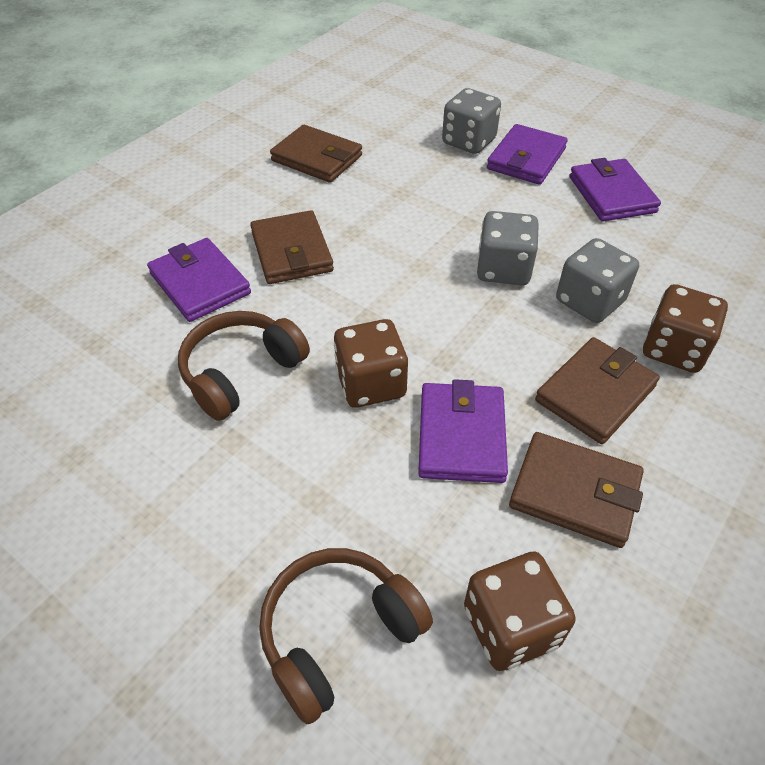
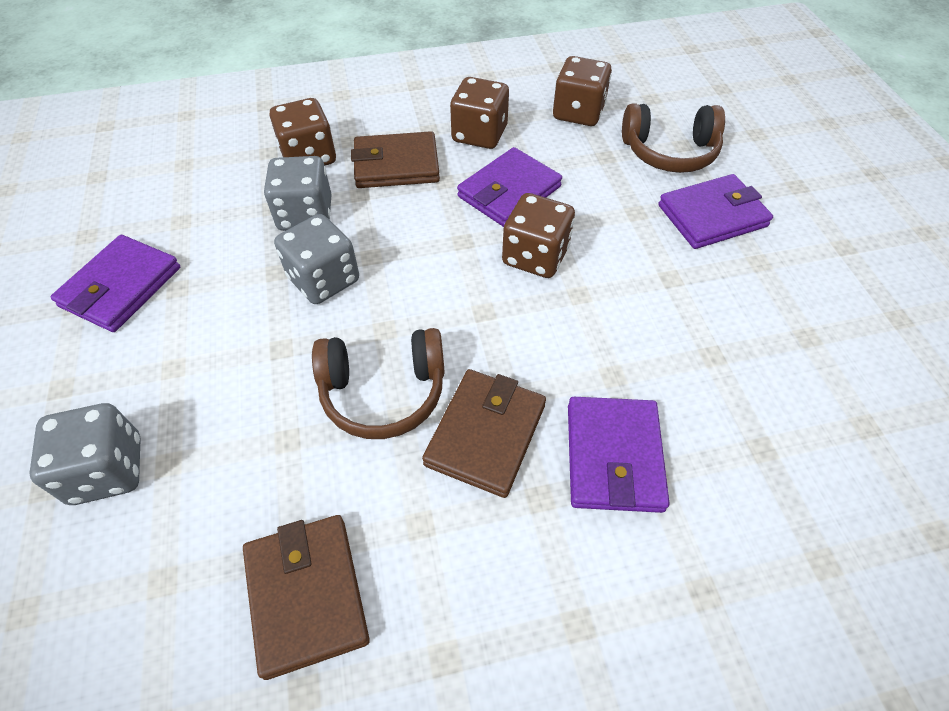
camera: 140 degrees left, 5 degrees up
brown headphones [178,311,310,421] -> brown headphones moved to [312,328,445,439]
purple wallet [487,124,568,185] -> purple wallet moved to [658,174,773,249]
brown wallet [509,432,644,548] -> brown dice [450,77,509,149]

